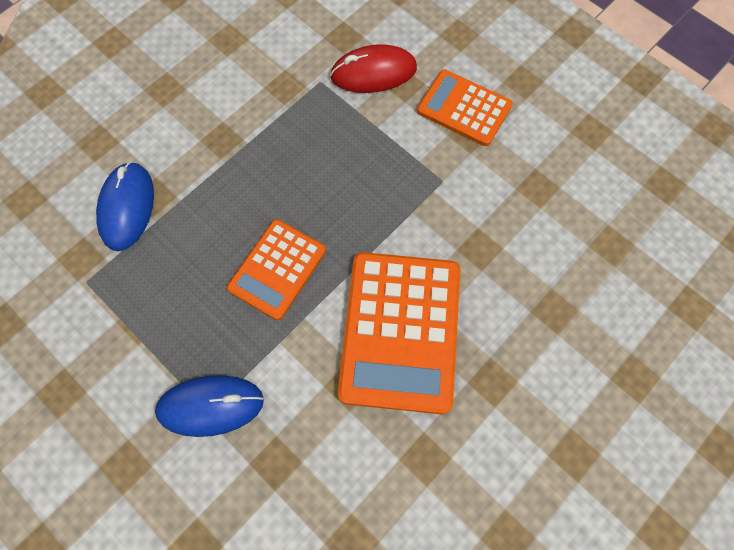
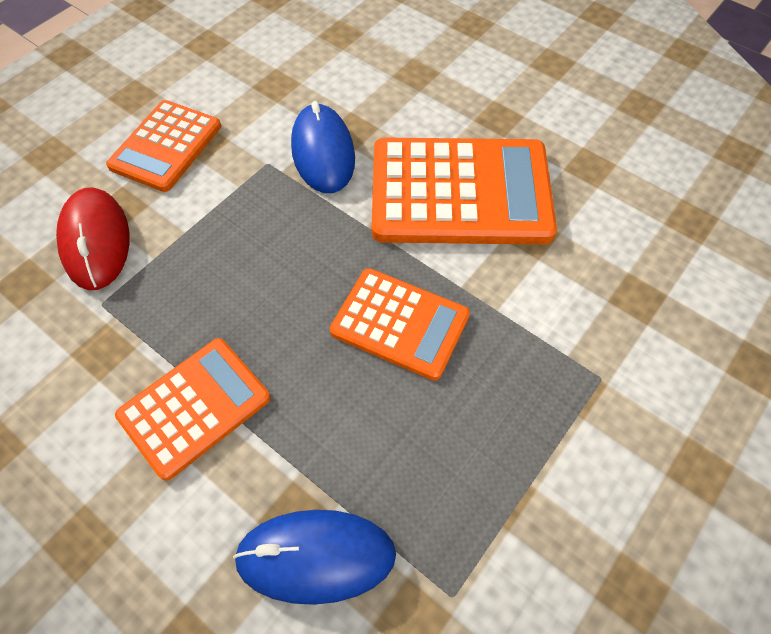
camera: 95 degrees left, 10 degrees down
blue mouse [155,375,264,437] -> blue mouse moved to [291,101,355,193]
none -> orange calculator [115,338,270,481]

